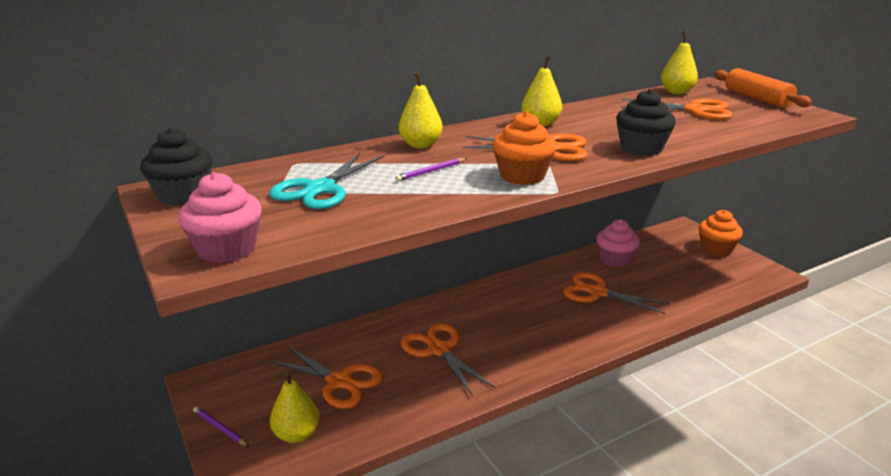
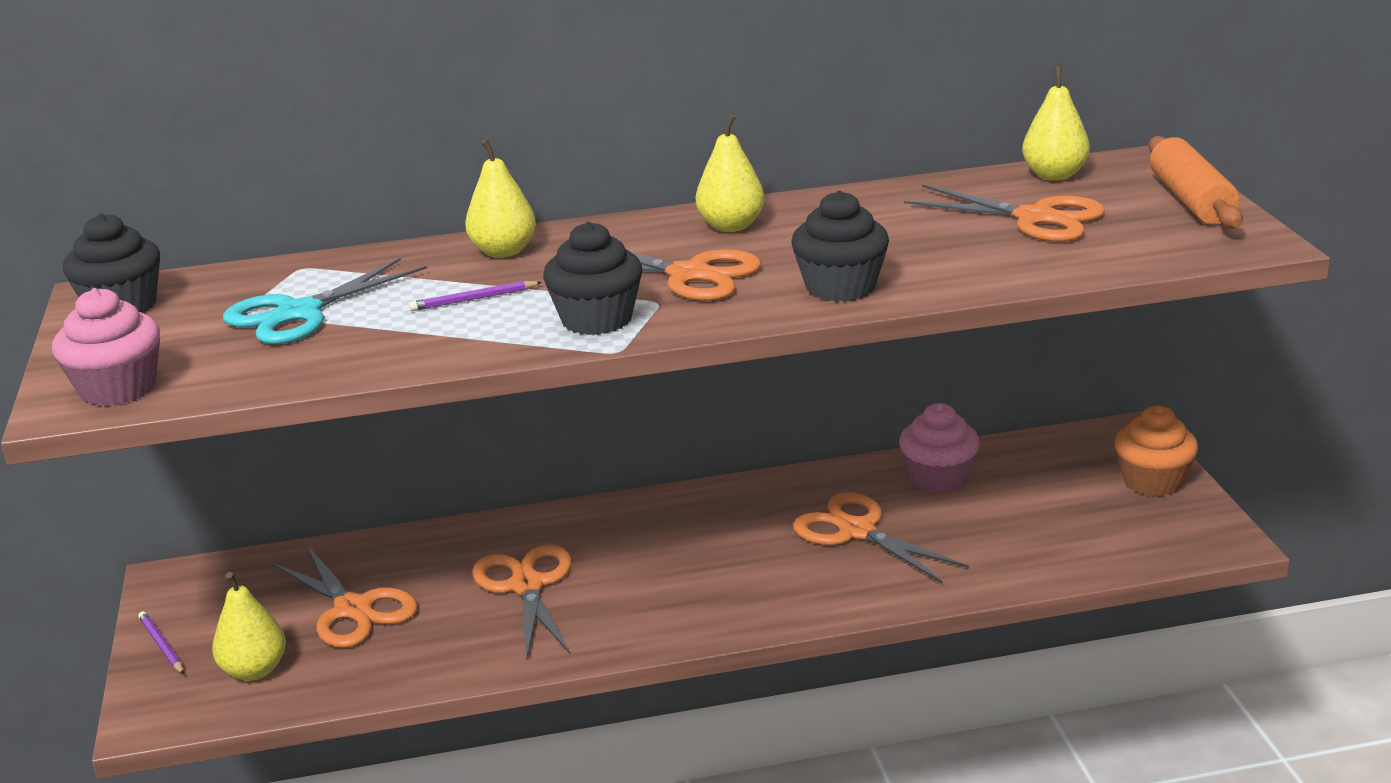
camera: 20 degrees right, 0 degrees up
orange cupcake [493,112,556,185] -> black cupcake [543,222,642,335]

